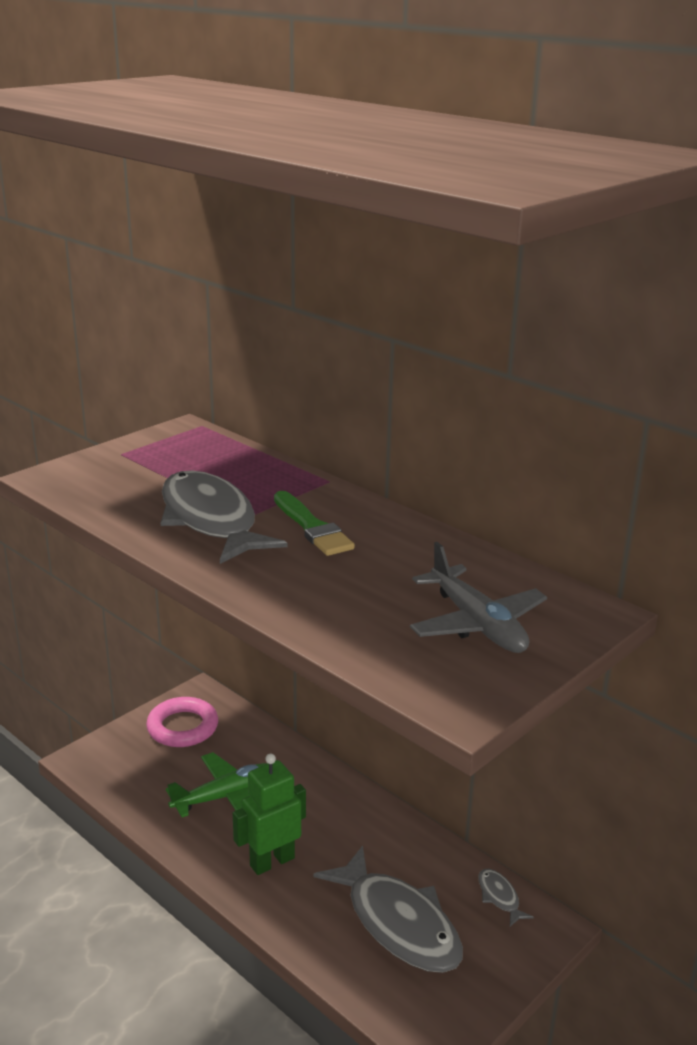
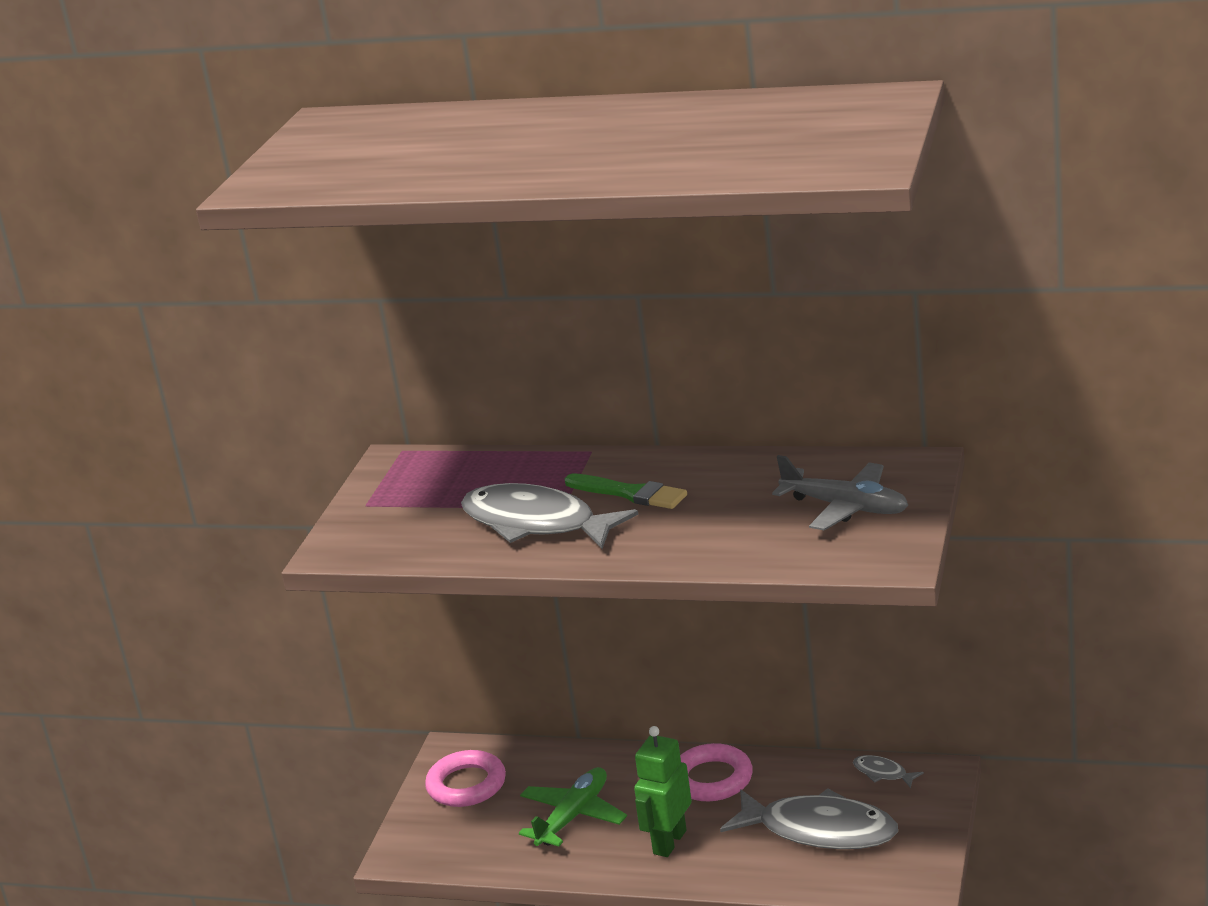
camera: 25 degrees left, 0 degrees up
none -> pink ring [680,743,753,801]

